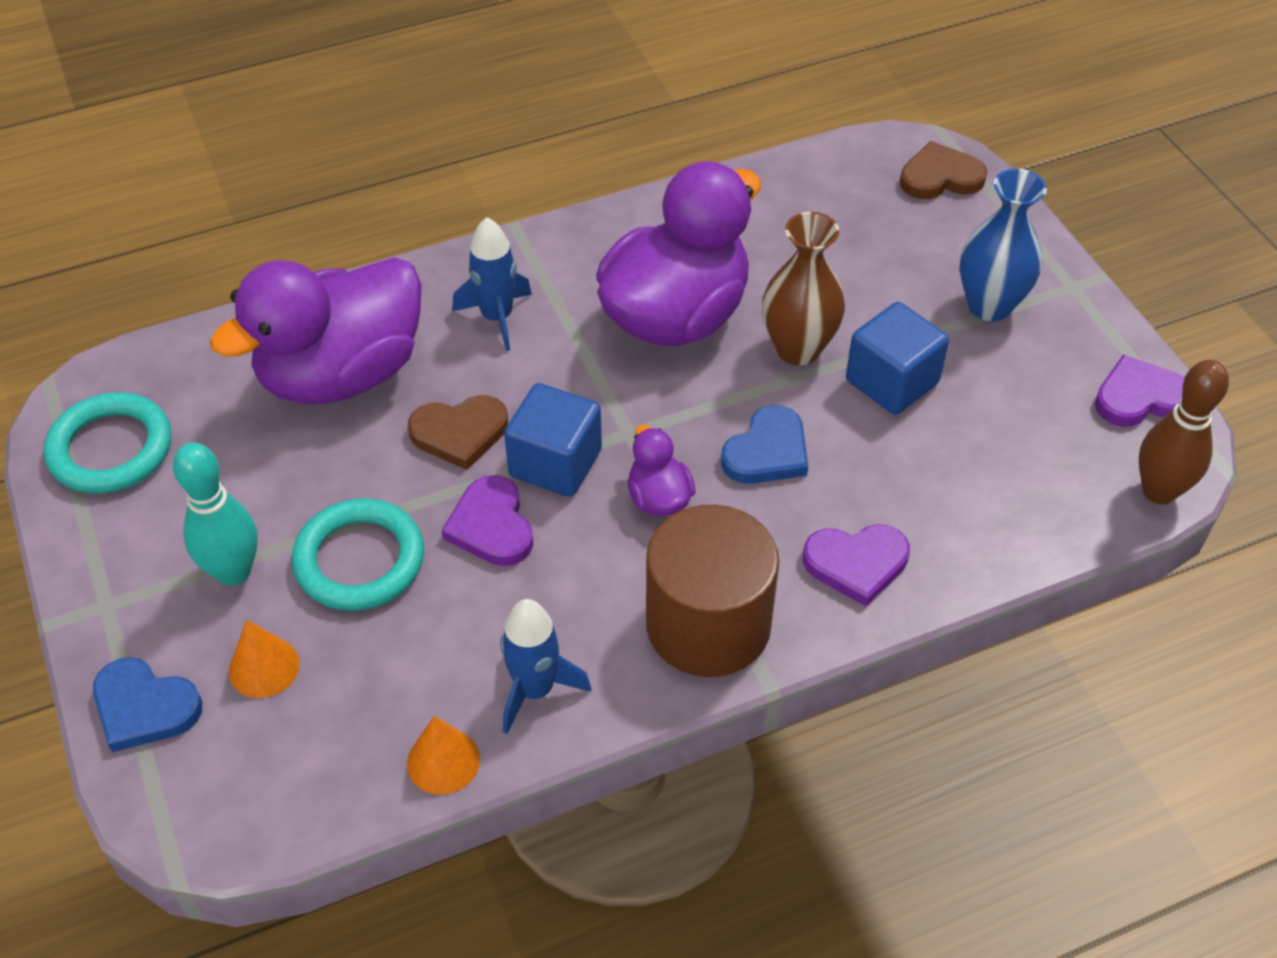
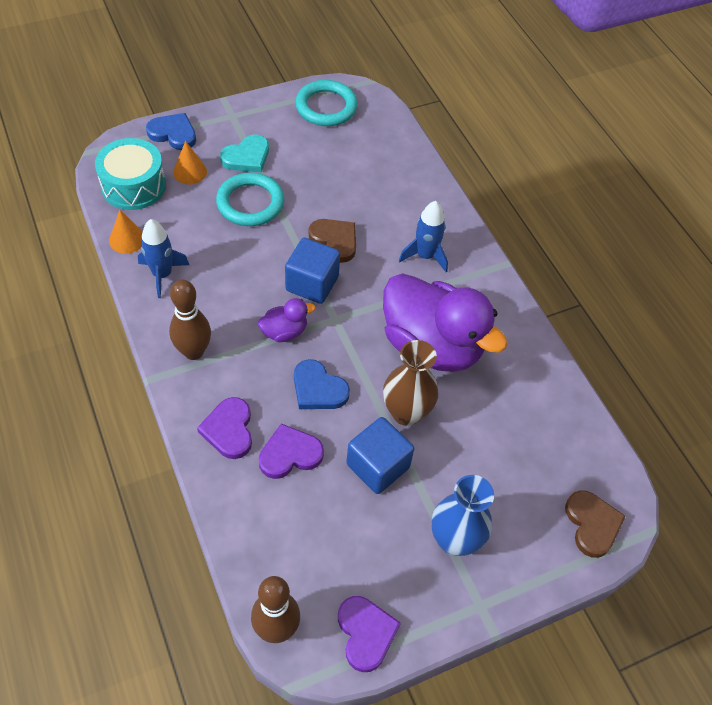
camera: 85 degrees right, 5 degrees up
blue heart [93,657,202,752] -> blue heart turned 90 degrees clockwise [146,113,196,150]
turquoise bowling pin [173,442,258,586] -> turquoise heart [220,135,269,172]
purple duck [210,257,422,404] -> none
brown heart [408,395,508,470] -> brown heart turned 150 degrees clockwise [309,219,356,263]
purple heart [442,475,533,566] -> purple heart moved to [259,424,324,479]
brown cylinder [646,505,779,677] -> brown bowling pin [169,280,211,360]
none -> turquoise drum [95,138,166,210]

